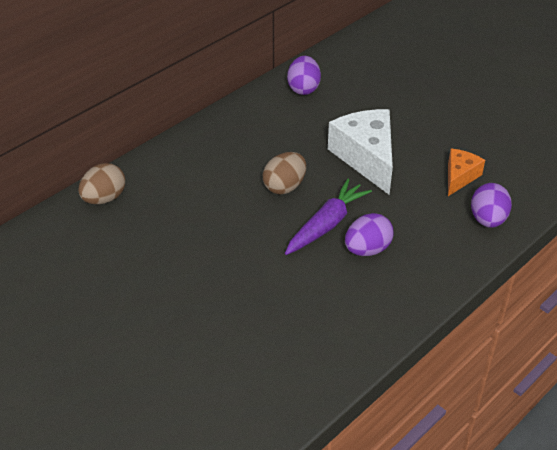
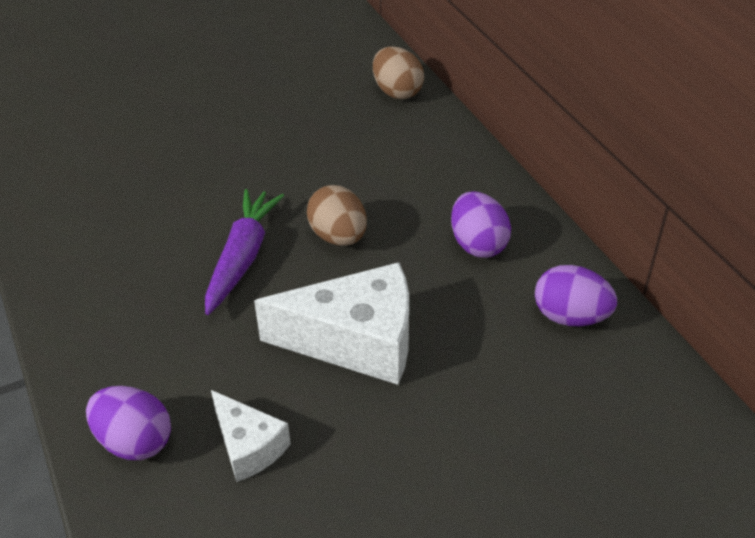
camera: 110 degrees right, 0 degrees up
purple carrot [285,179,372,255] -> purple carrot turned 135 degrees counterclockwise [205,189,284,315]
purple egg [345,213,394,256] -> purple egg moved to [451,192,511,258]
orange cheese [448,149,485,196] -> white cheese [211,390,291,482]

